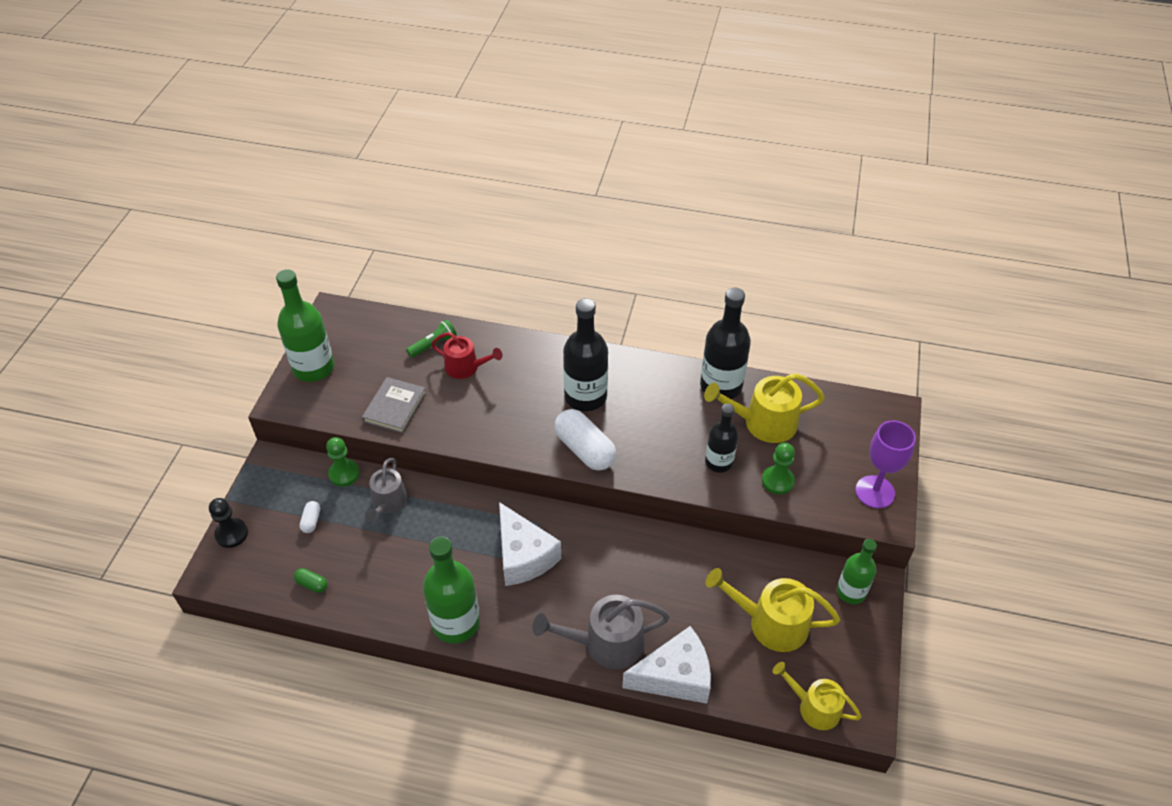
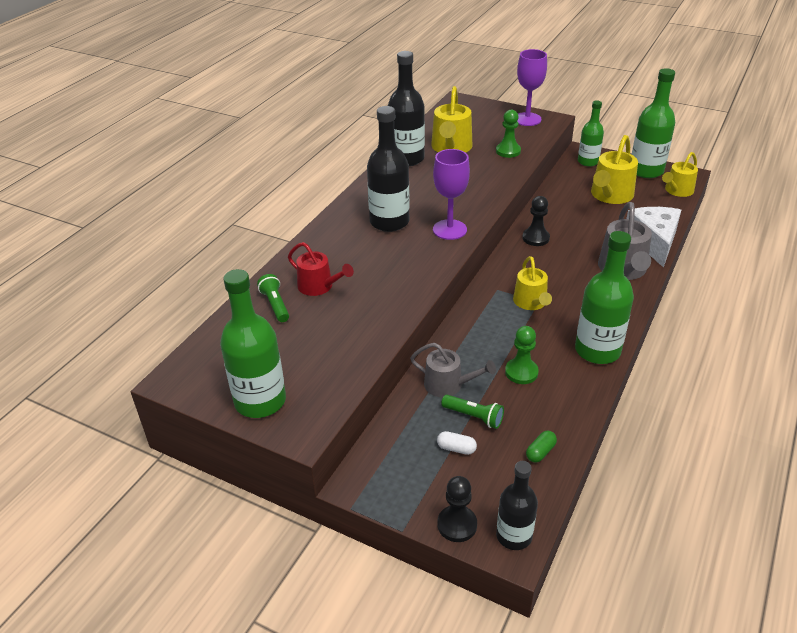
camera: 75 degrees left, 10 degrees down
green pawn [326,437,360,487] -> green pawn moved to [505,326,539,384]
grey book [362,377,426,433] -> none
red watering can [431,332,503,379] -> red watering can turned 90 degrees clockwise [288,242,354,296]
white cheese [499,502,561,586] -> yellow watering can [513,256,552,310]
white capsule [554,409,616,471] -> purple goblet [433,149,470,240]
black bottle [705,404,738,473] -> black bottle moved to [496,461,538,550]
none -> green flashlight [441,395,504,429]
none -> black pawn [523,196,550,246]
none -> green bottle [631,68,675,178]

